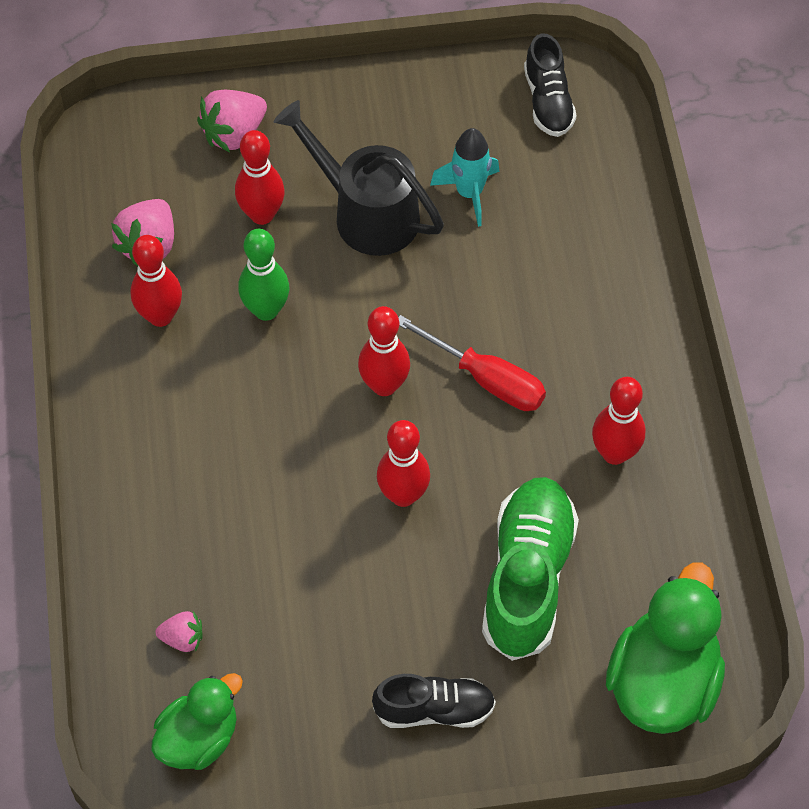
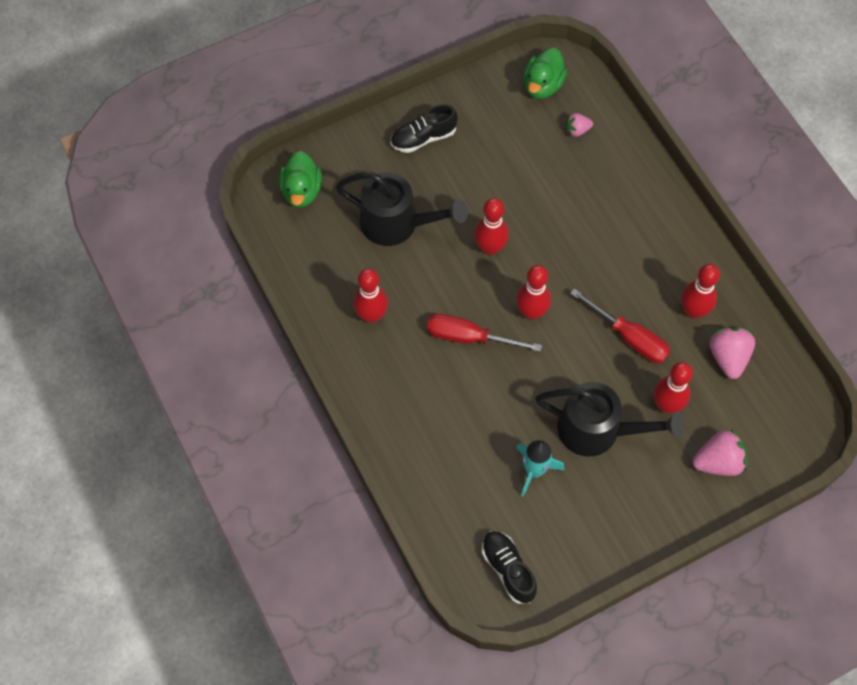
camera: 160 degrees right, 5 degrees up
pink strawberry [197,90,267,152] -> pink strawberry turned 45 degrees clockwise [692,429,748,476]
green bowling pin [238,229,289,321] -> red screwdriver [570,288,670,363]
green shoe [482,477,579,661] -> black watering can [336,172,468,246]
green duck [606,562,725,734] -> green duck [279,151,322,208], size x0.64

